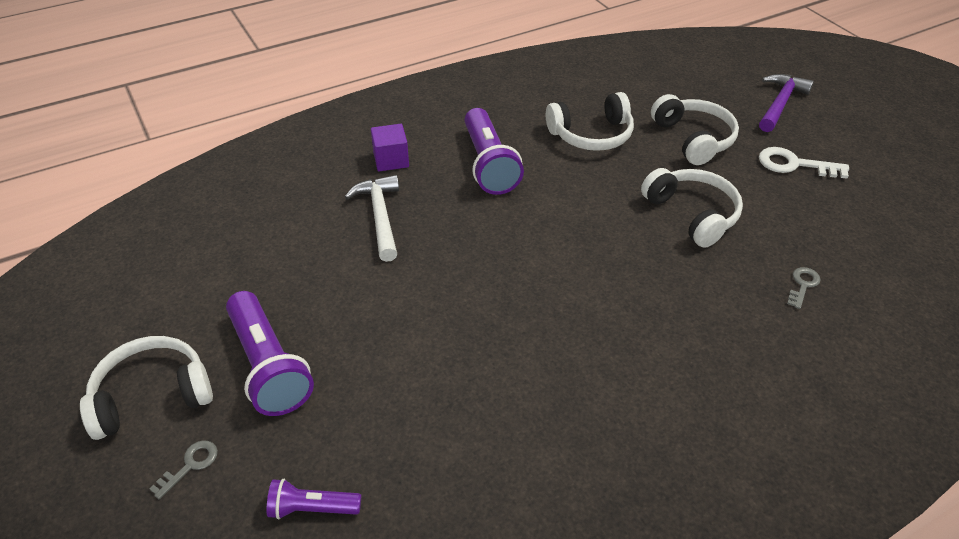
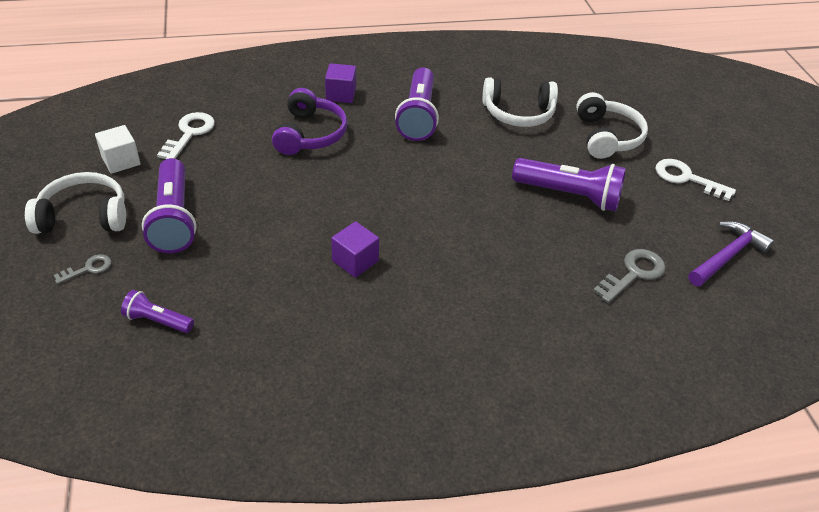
camera: 15 degrees right, 0 degrees up
white hammer [345,175,399,262] -> purple headphones [272,88,348,155]
white headphones [641,168,743,248] -> purple flashlight [512,158,626,211]
purple hammer [759,74,814,132] -> purple hammer moved to [688,221,774,286]
grey key [787,267,820,309] -> grey key [593,249,666,303], size x1.71
none -> white cube [95,125,141,174]
none -> white key [157,112,215,159]
none -> purple cube [331,221,379,278]

